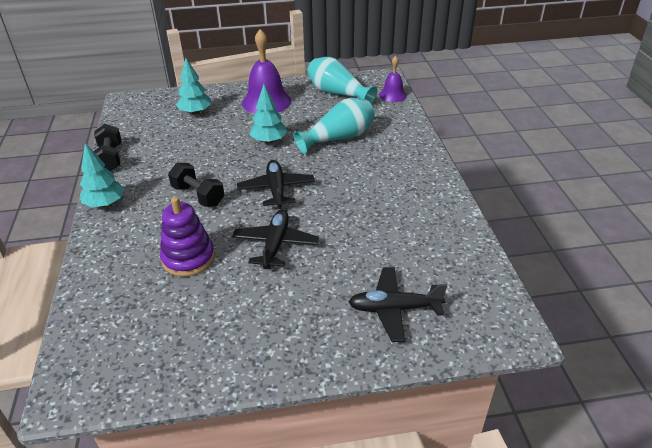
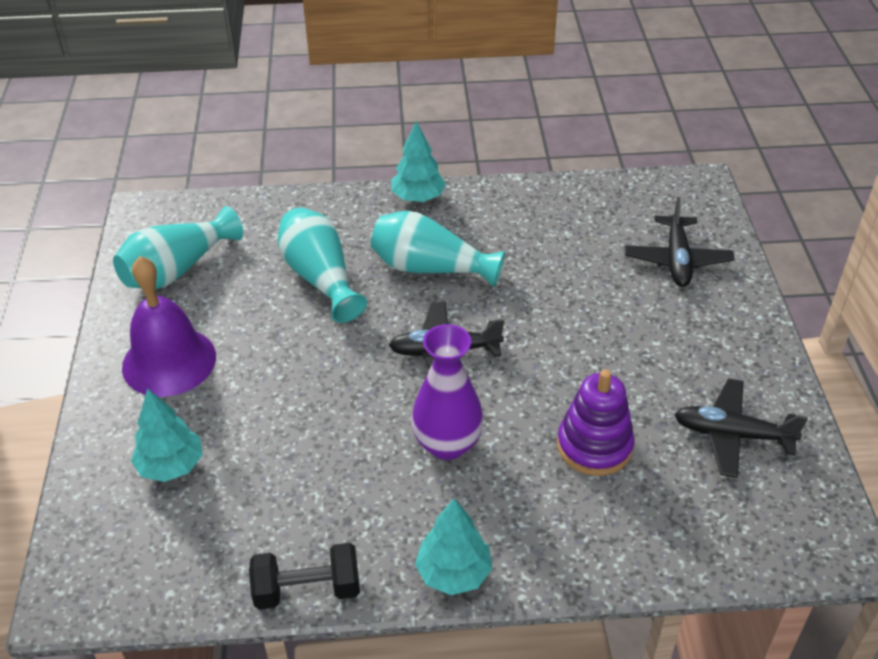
camera: 85 degrees left, 5 degrees up
black dumbbell [168,163,225,207] -> purple vase [411,324,484,460]
black plane [232,209,319,269] -> black plane moved to [674,378,808,478]
turquoise tree [249,84,287,144] -> turquoise tree moved to [392,121,446,202]
purple bell [379,56,407,102] -> none
none -> turquoise vase [371,211,505,287]

